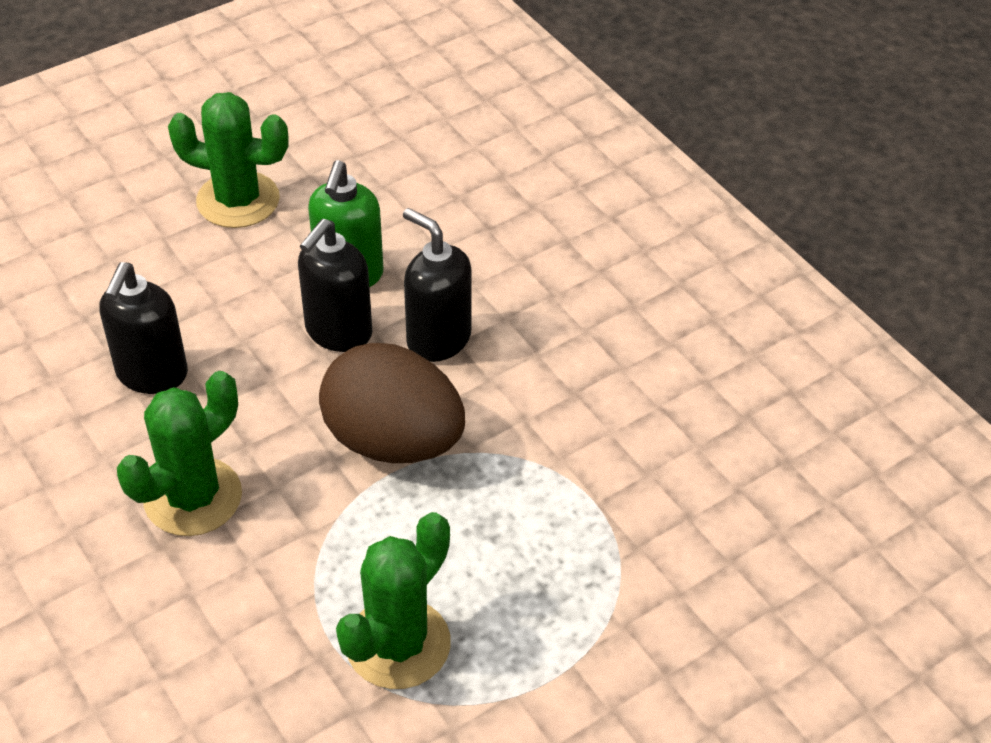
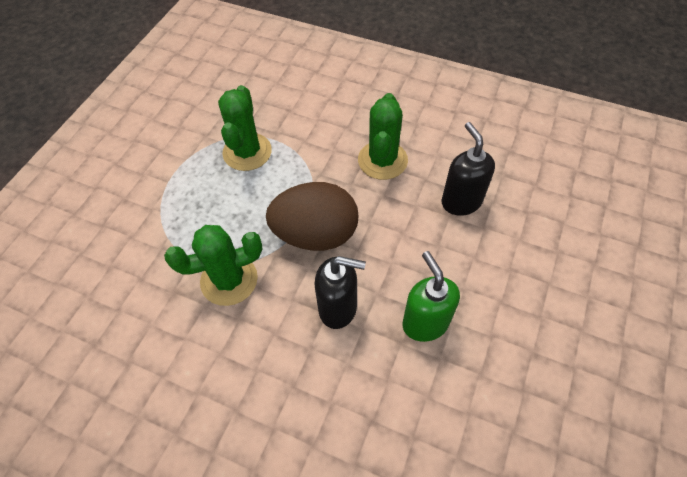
camera: 150 degrees right, 10 degrees up
green cactus [168,92,289,228] -> green cactus moved to [164,225,262,306]
black soap dispenser [298,219,372,352] -> none

